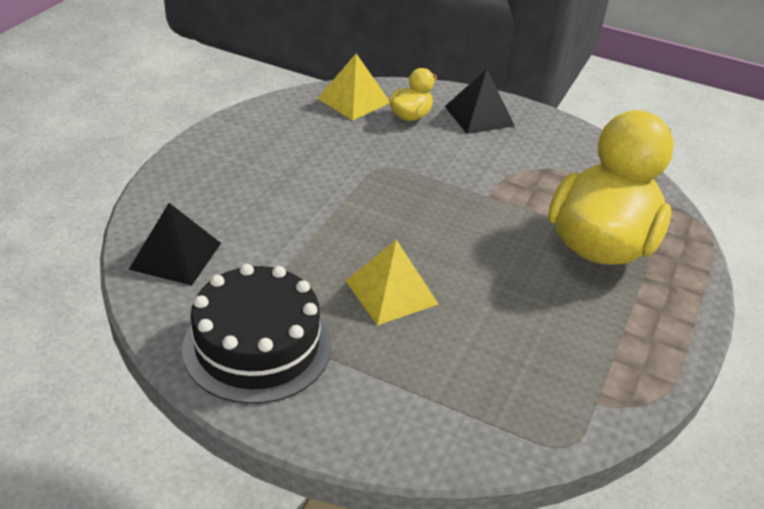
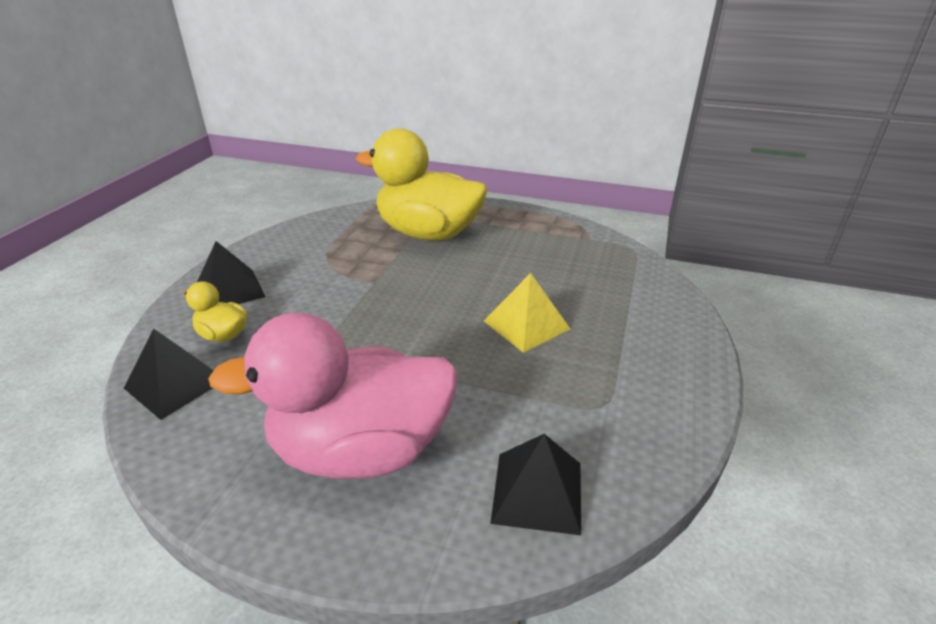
camera: 95 degrees left, 5 degrees down
black cake [182,264,332,404] -> none
yellow pyramid [317,54,390,120] -> black pyramid [124,329,214,420]
none -> pink duck [208,312,458,479]

